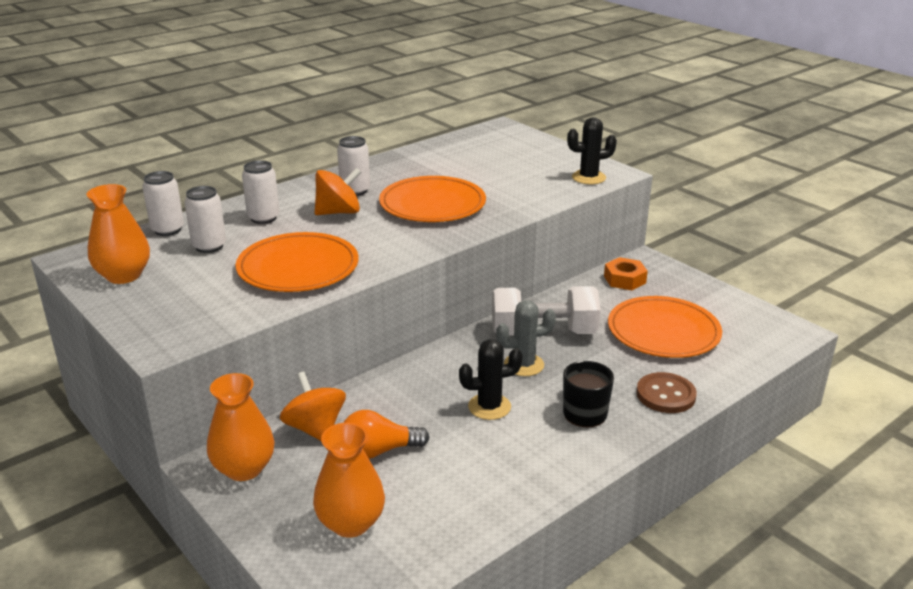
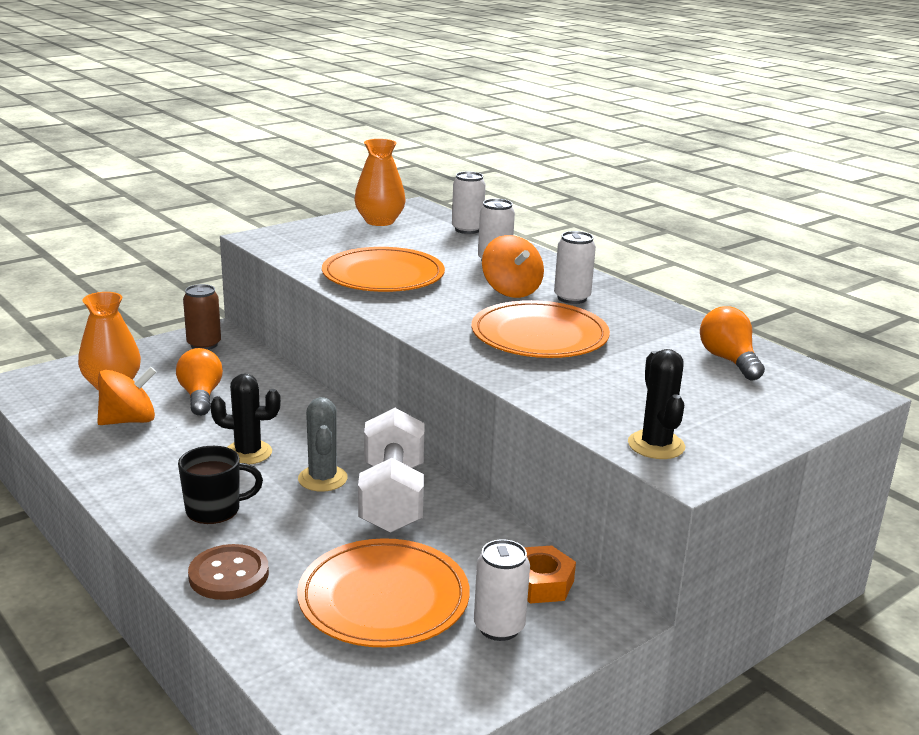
camera: 90 degrees right, 5 degrees down
white can [184,186,226,253] -> white can moved to [474,539,530,641]
orange vase [207,373,275,481] -> brown can [183,284,221,350]
orange spinning top [280,372,346,441] -> orange spinning top moved to [97,367,156,425]
black cactus [459,339,523,420] -> black cactus turned 75 degrees counterclockwise [210,374,281,465]
none -> orange light bulb [700,306,765,381]

